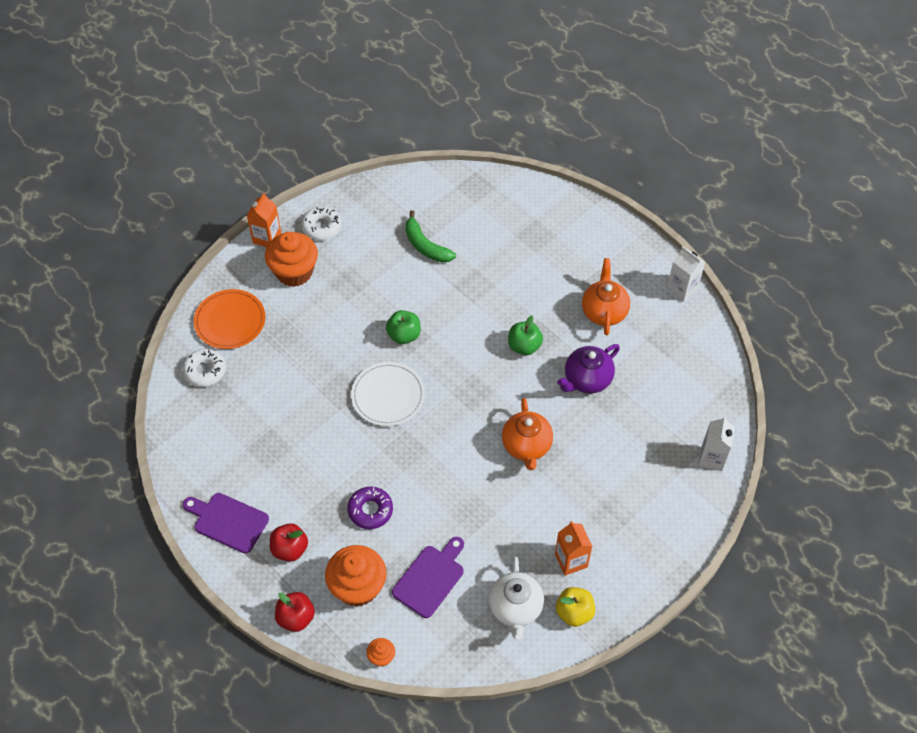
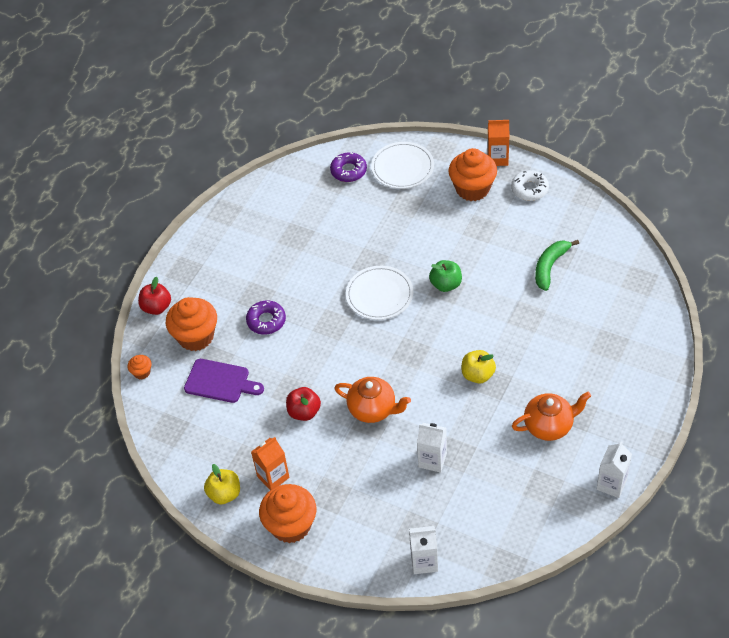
camera: 75 degrees right, 5 degrees down
white donut [183,349,226,387] -> purple donut [330,152,367,182]
purple cutting board [183,493,269,553] -> none
orange plate [194,289,265,349] -> white plate [371,142,434,189]
red apple [270,523,308,562] -> red apple moved to [286,387,321,421]
white teapot [489,557,544,640] -> none
orange teapot [502,398,553,470] -> orange teapot turned 135 degrees counterclockwise [334,377,411,423]
green apple [508,315,543,355] -> yellow apple [461,350,496,383]
purple teapot [557,344,620,394] -> none
none -> orange cupcake [259,484,317,543]
none -> white carton [417,423,447,473]

